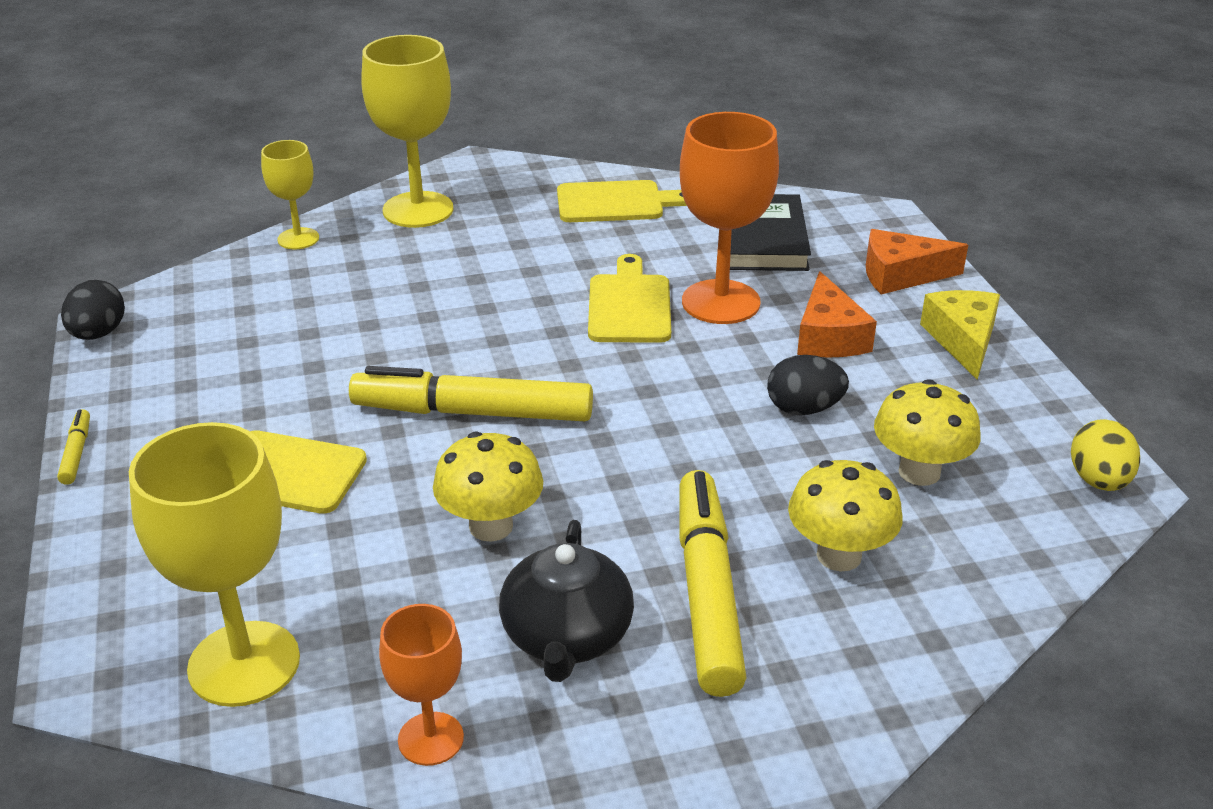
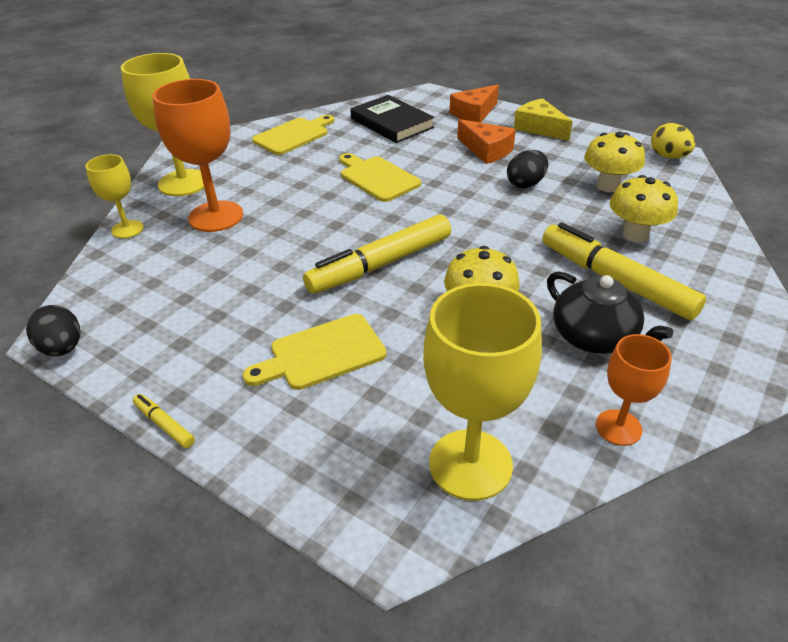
camera: 40 degrees left, 5 degrees up
orange goblet [680,112,779,324] -> orange goblet moved to [152,79,243,232]

